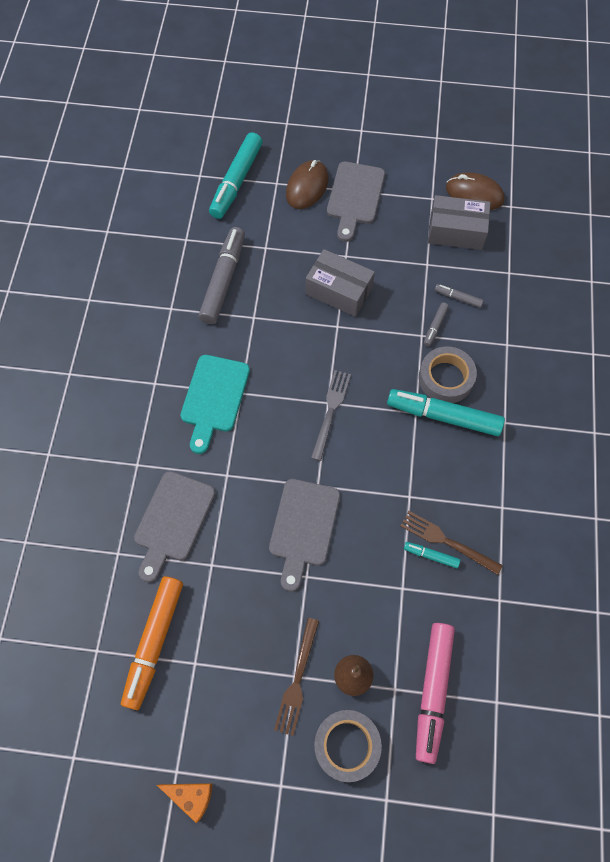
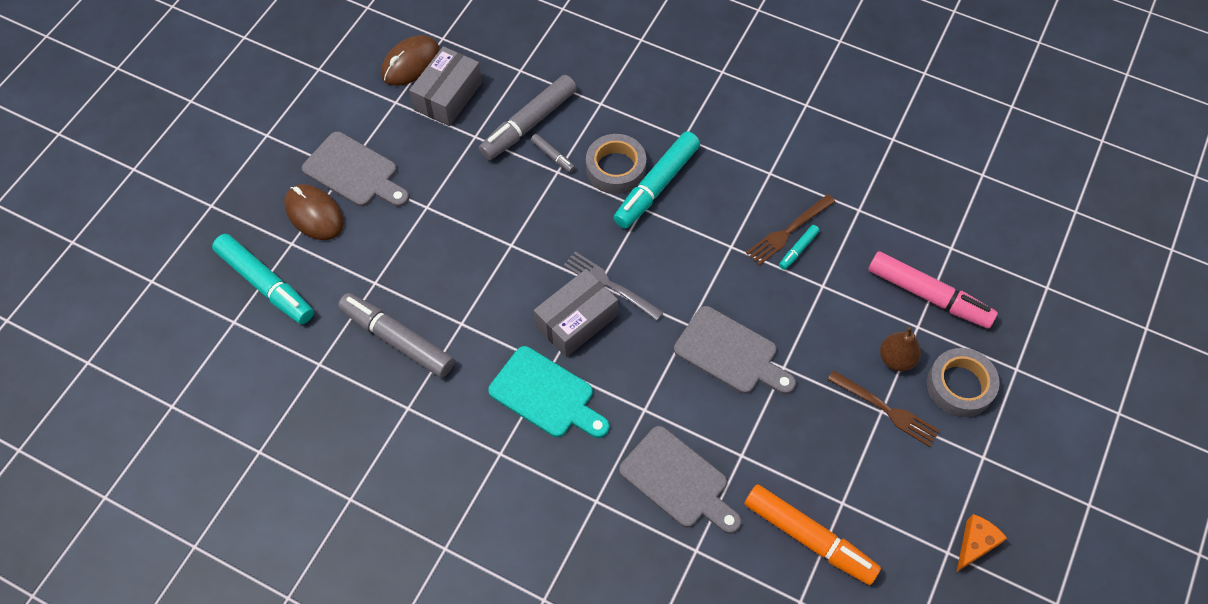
camera: 70 degrees left, 5 degrees down
grey box [306,249,375,317] -> grey box moved to [534,269,618,357]
grey marker [435,284,484,308] -> grey marker [479,75,577,160], size x2.19

